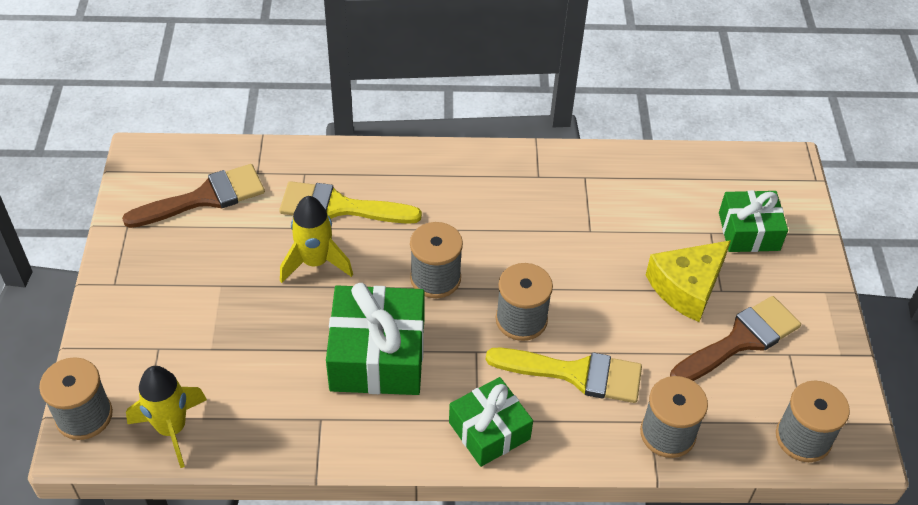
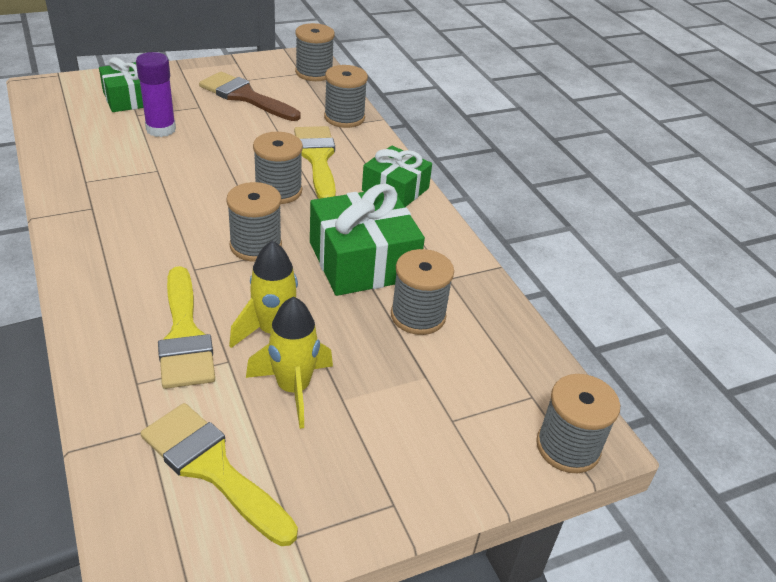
camera: 115 degrees left, 10 degrees down
brown brush [122,164,265,228] -> yellow brush [140,403,298,546]
yellow rocket [126,366,207,468] -> yellow rocket moved to [246,296,333,429]
yellow cheese [646,240,731,322] -> none
none -> purple glue stick [136,52,176,137]
none -> grey spool [391,249,454,335]

